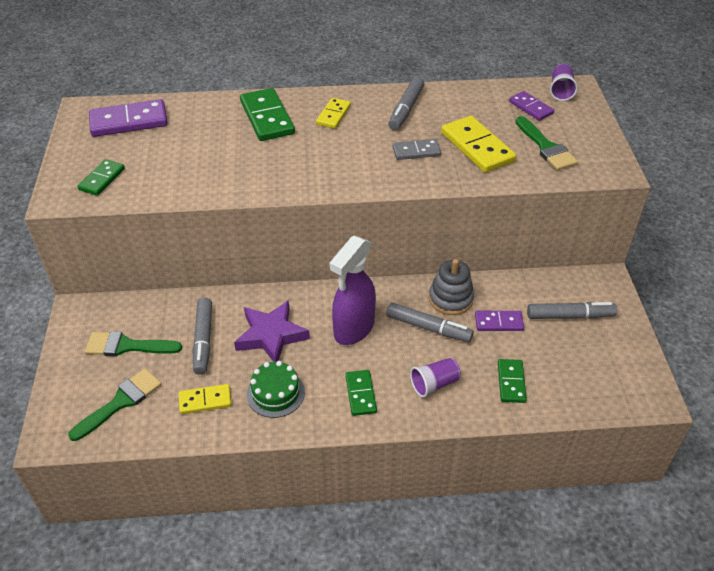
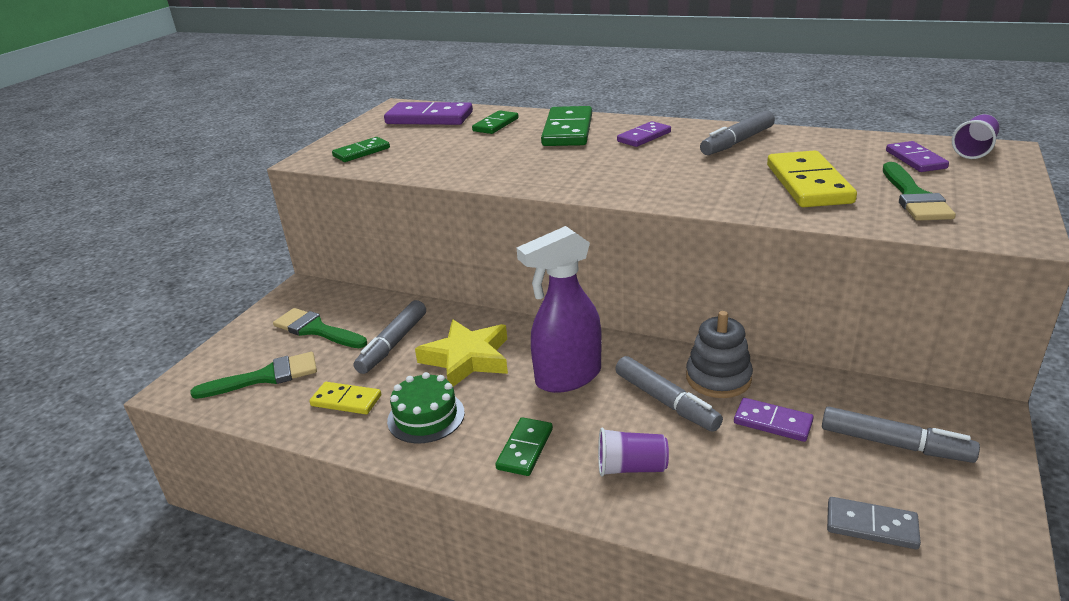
camera: 30 degrees right, 15 degrees down
purple star [234,300,310,362] -> yellow star [415,319,508,387]
yellow domino [316,98,351,129] -> purple domino [617,121,671,147]
grey domino [392,139,441,160] -> grey domino moved to [827,497,921,549]
green domino [498,359,527,403] -> green domino moved to [472,110,519,134]

